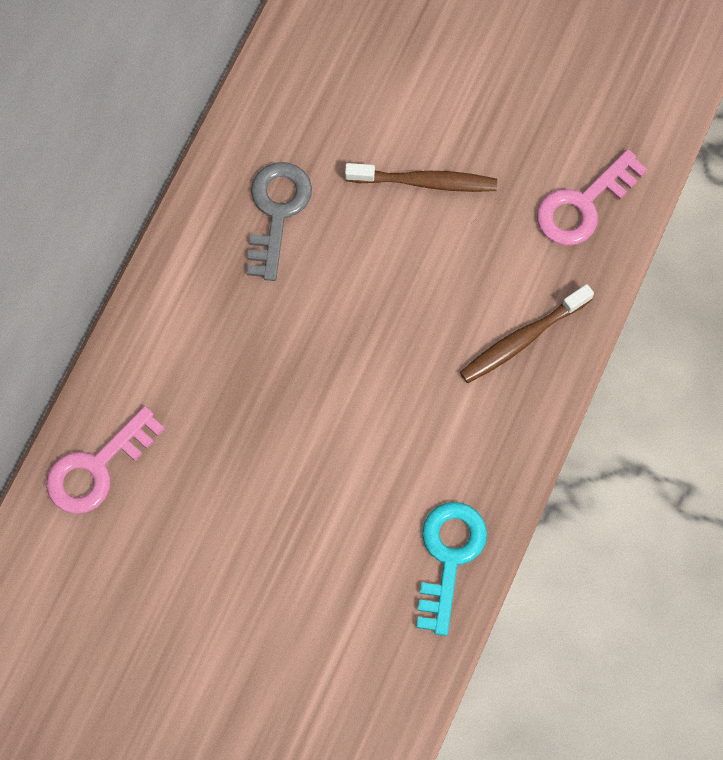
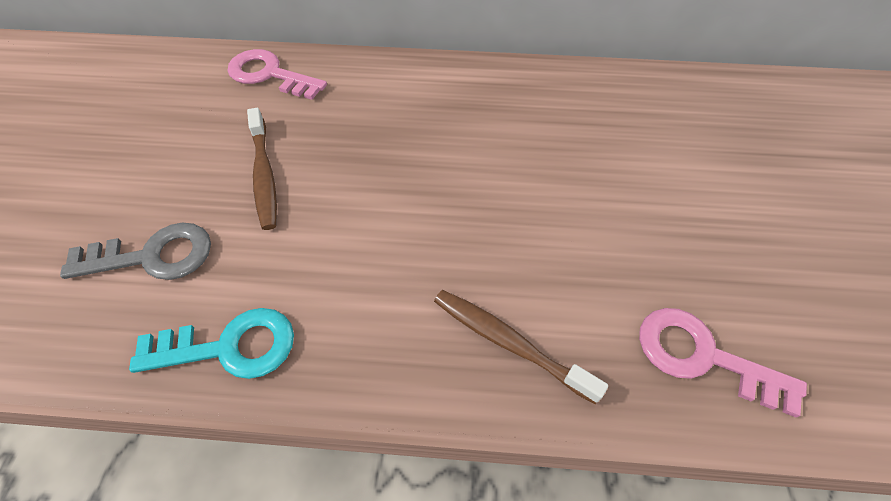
camera: 70 degrees right, 15 degrees down
grey key [247,162,312,281] -> grey key moved to [60,223,211,280]
brown toothbrush [345,163,497,192] -> brown toothbrush moved to [247,108,277,230]

